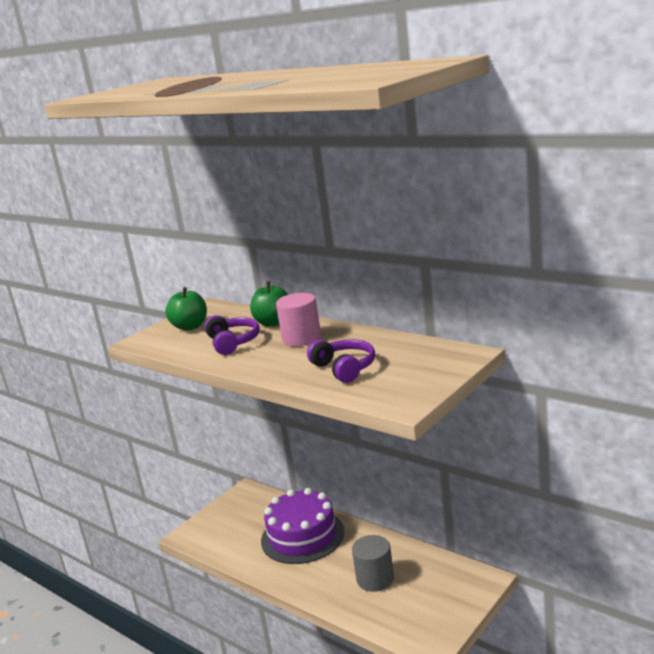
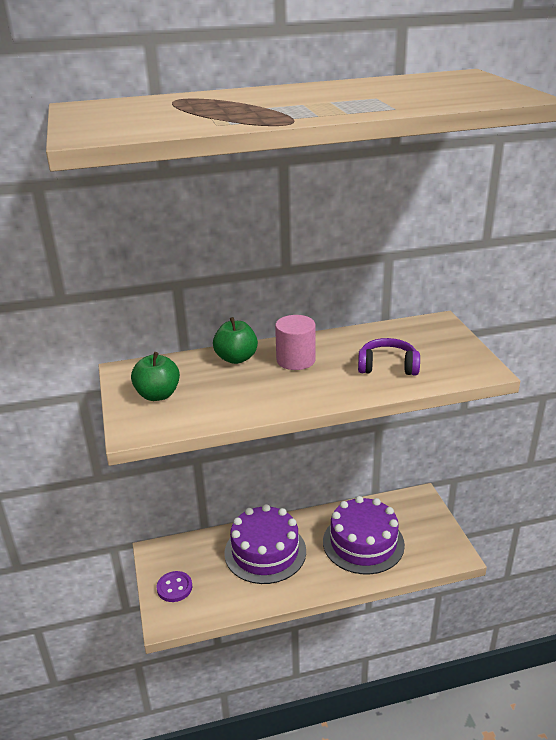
camera: 55 degrees left, 10 degrees up
purple headphones [204,315,260,355] -> none
grey cylinder [352,535,394,592] -> purple cake [323,496,405,574]
none -> purple button [157,571,192,602]

